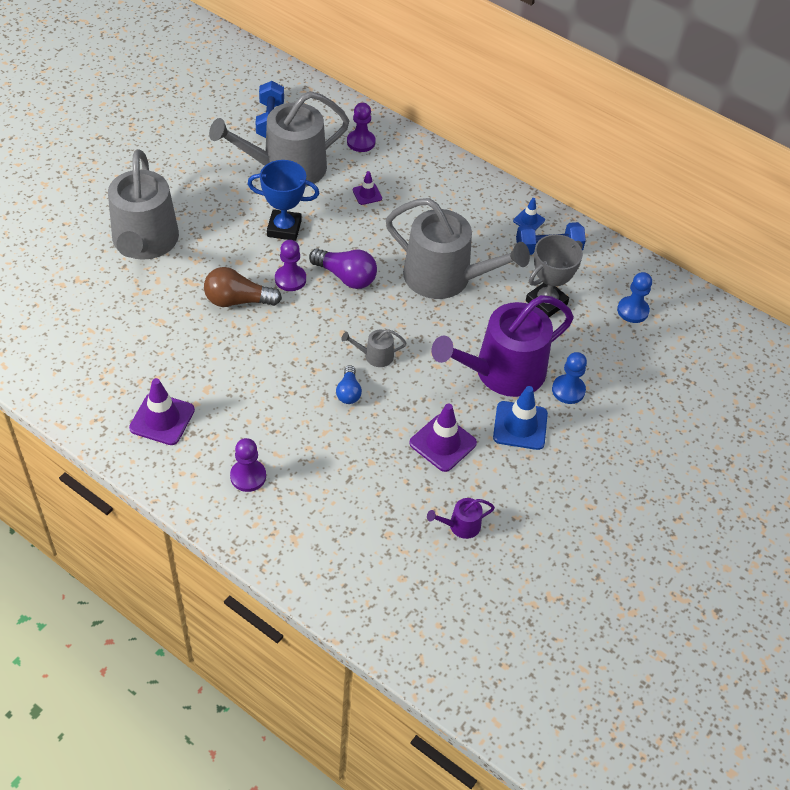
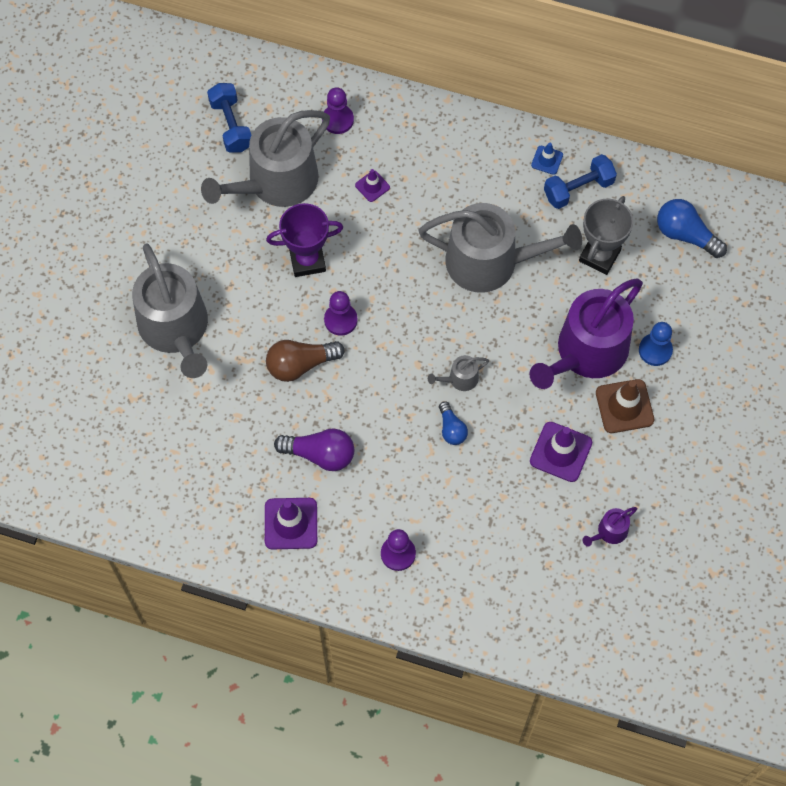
camera: 15 degrees left, 15 degrees up
blue trophy [248,160,319,241] -> purple trophy [266,203,343,277]
purple light bulb [309,248,377,289] -> purple light bulb moved to [274,428,354,471]
blue traffic cone [493,386,548,450] -> brown traffic cone [596,379,654,433]
blue pawn [617,272,652,323] -> blue light bulb [657,199,727,258]

